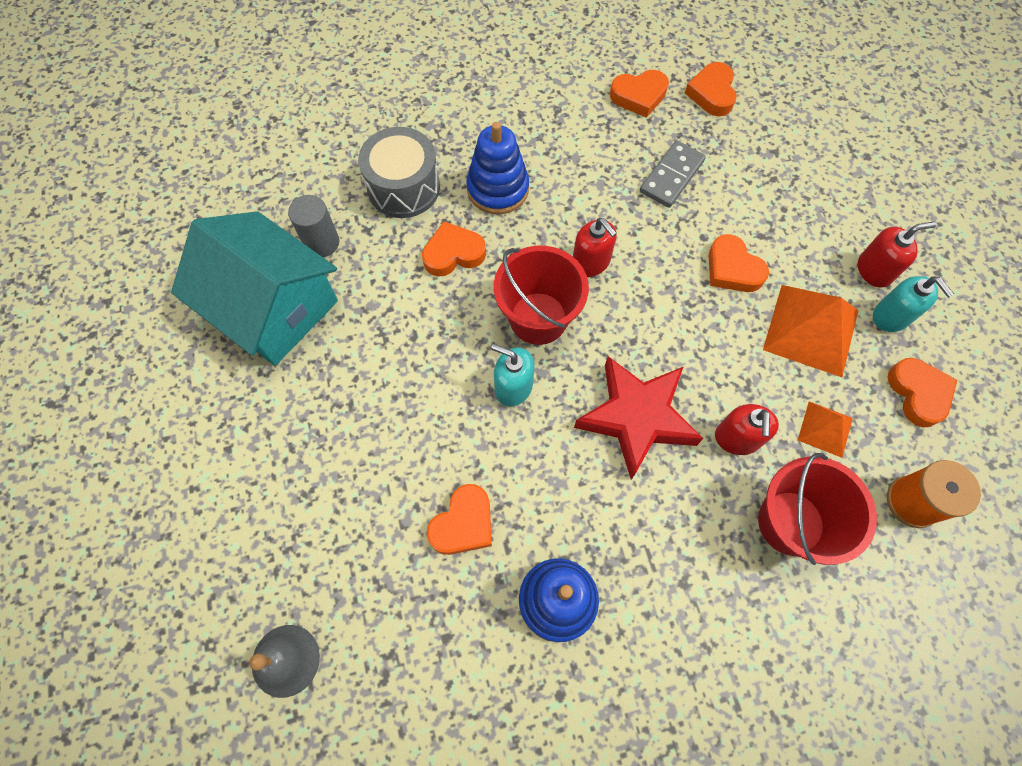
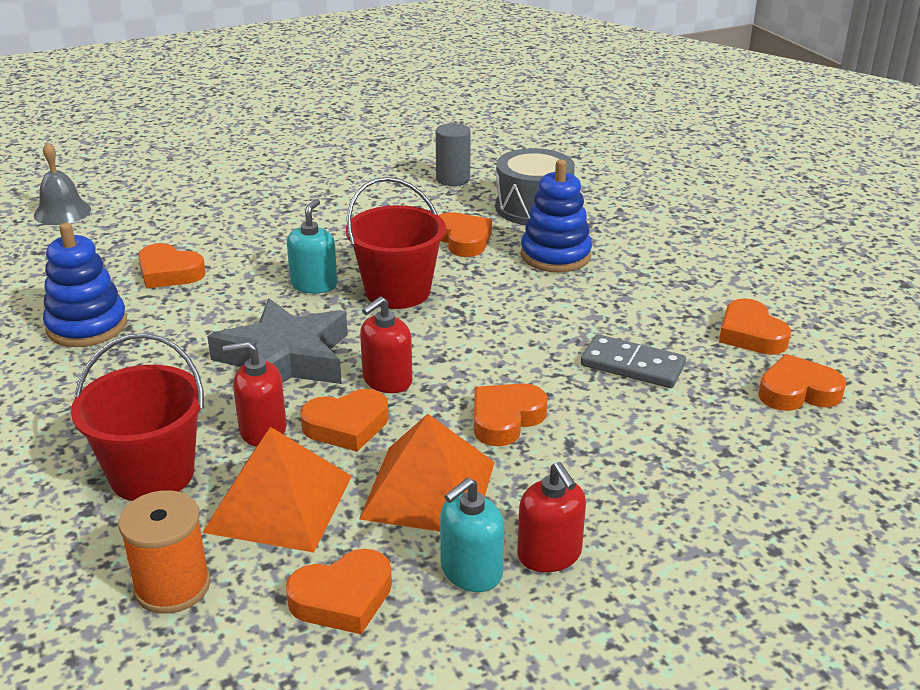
camera: 80 degrees right, 35 degrees down
turquoise house [171,211,338,366] -> none
red soap dispenser [573,218,617,277] -> red soap dispenser moved to [360,296,413,393]
red star [574,356,703,480] -> grey star [207,298,348,384]
orange pyramid [798,401,853,458] -> orange pyramid [202,427,352,553], size x1.86
none -> orange heart [300,389,389,451]

